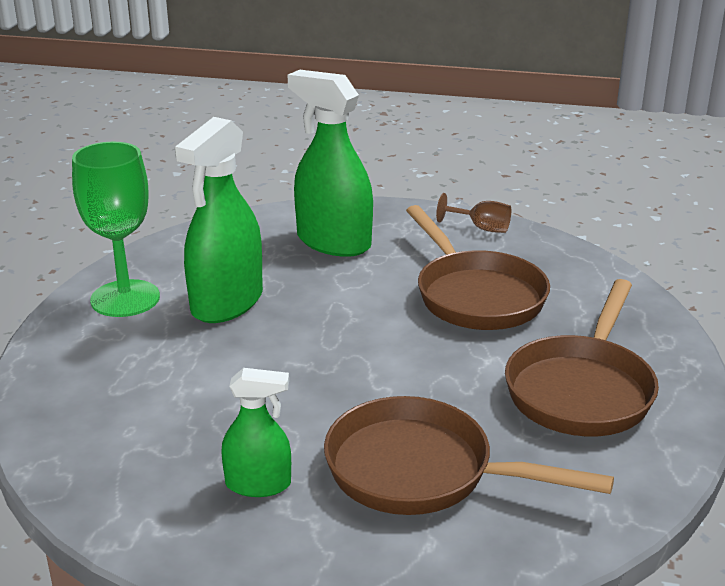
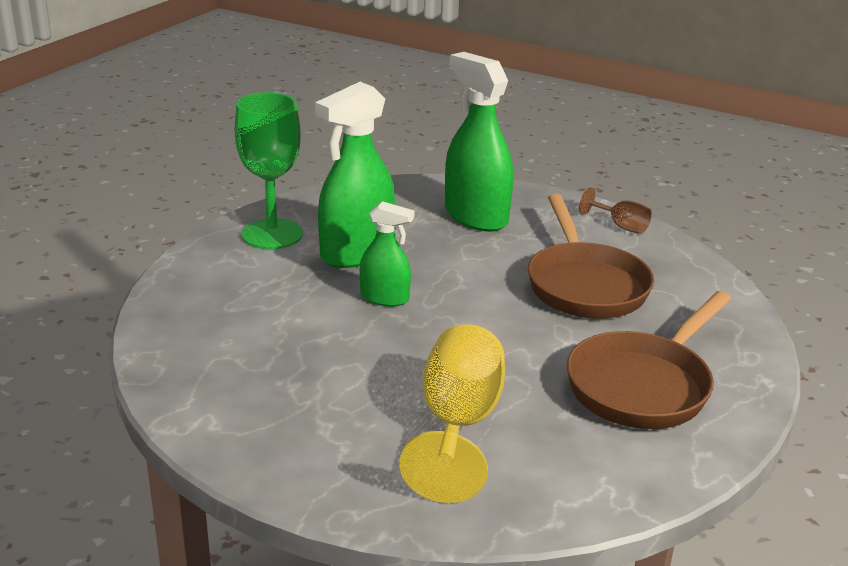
camera: 15 degrees right, 0 degrees up
green spray bottle [222,368,291,497] -> green spray bottle moved to [360,201,415,306]
brown pan [324,396,614,515] -> yellow goblet [399,324,505,503]

